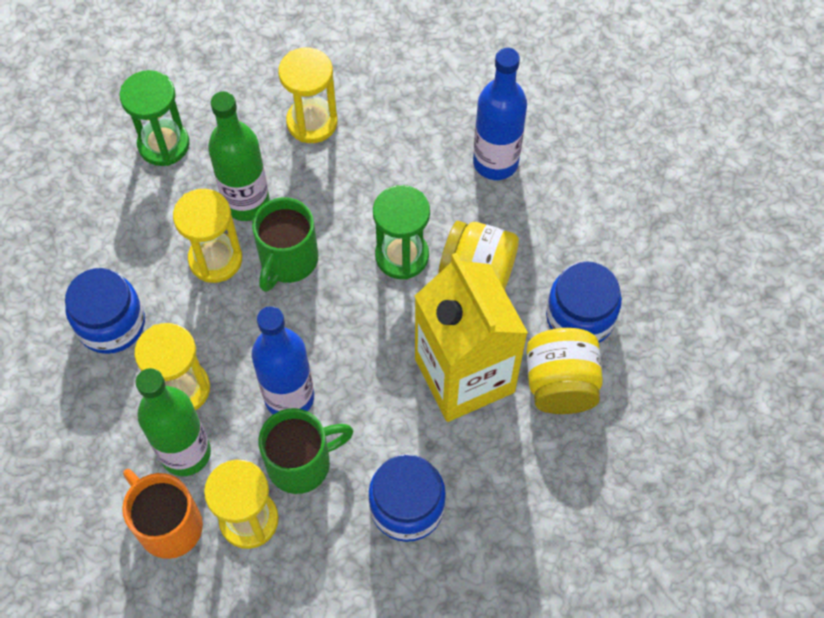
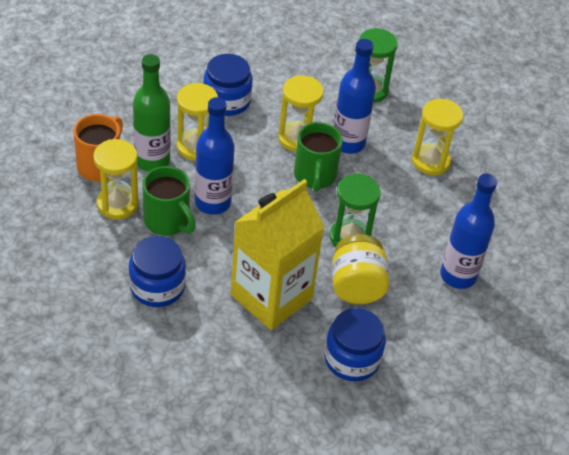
camera: 65 degrees right, 15 degrees down
green bottle [208,91,270,221] -> blue bottle [333,39,376,154]
green mug [252,197,319,292] -> green mug turned 90 degrees counterclockwise [294,122,343,192]
yellow jar [526,328,603,414] -> none

